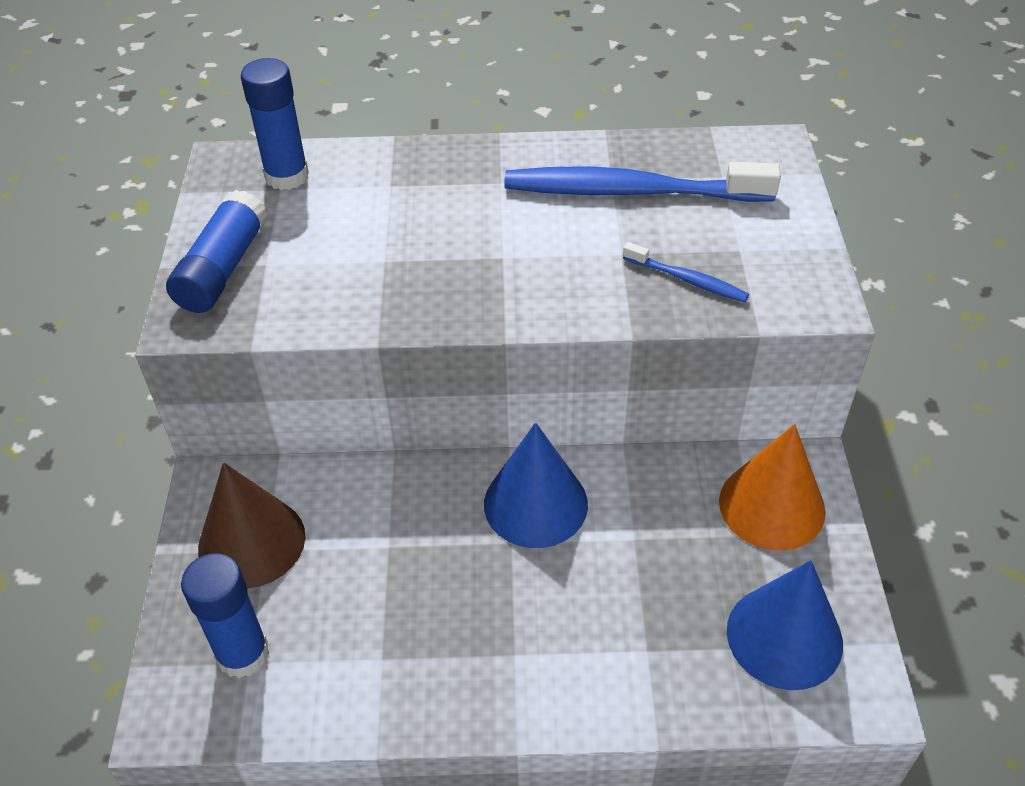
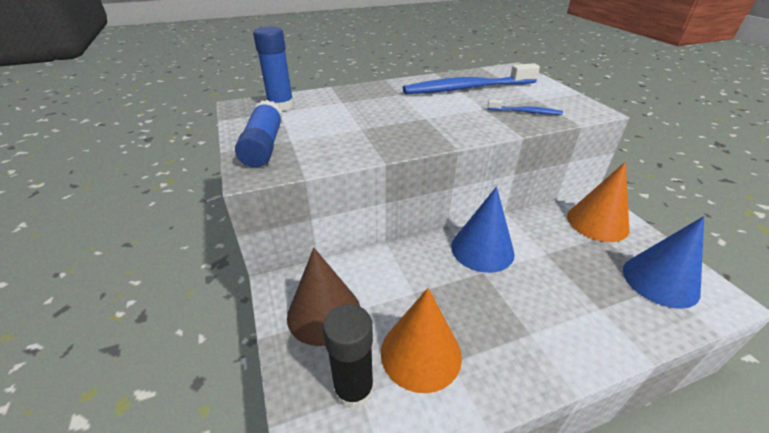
camera: 20 degrees left, 10 degrees down
blue glue stick [181,553,269,678] -> black glue stick [323,304,374,410]
none -> orange cone [381,288,462,393]

